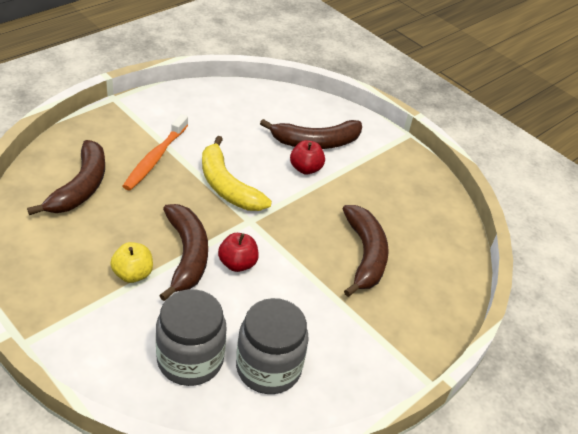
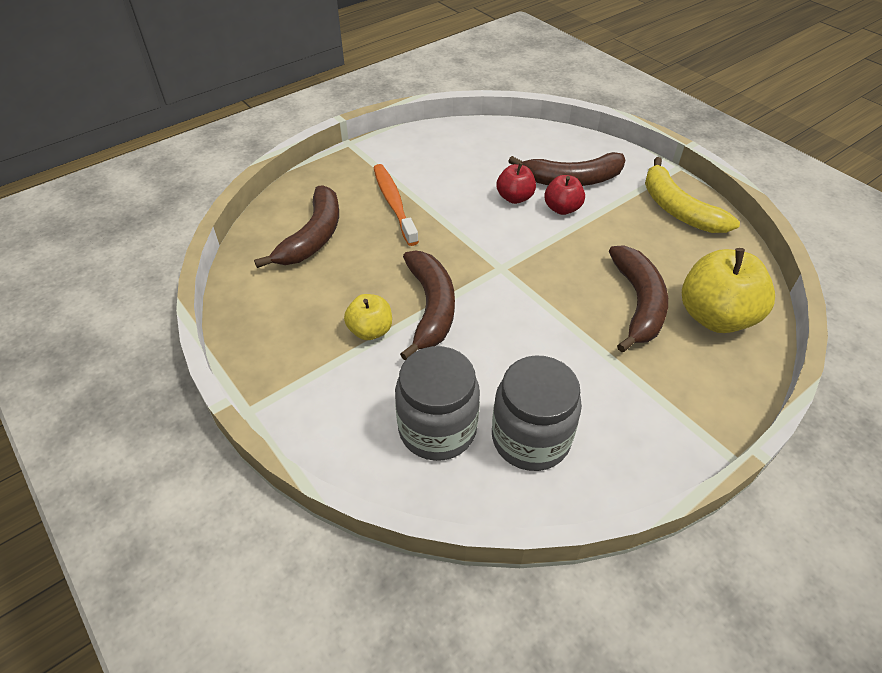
camera: 10 degrees right, 5 degrees up
orange toothbrush [122,114,188,191] -> orange toothbrush turned 135 degrees clockwise [373,164,419,246]
yellow banana [202,136,272,211] -> yellow banana moved to [645,157,740,233]
red apple [218,233,259,272] -> red apple moved to [497,163,536,204]
none -> yellow apple [682,248,775,333]

